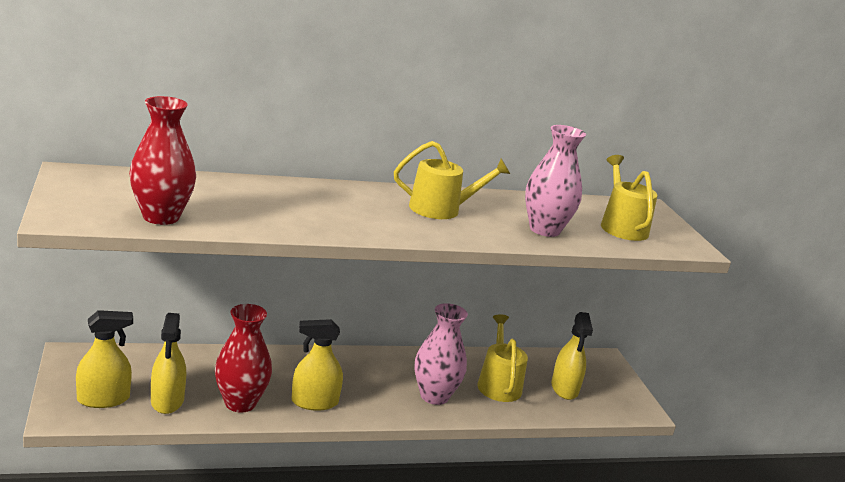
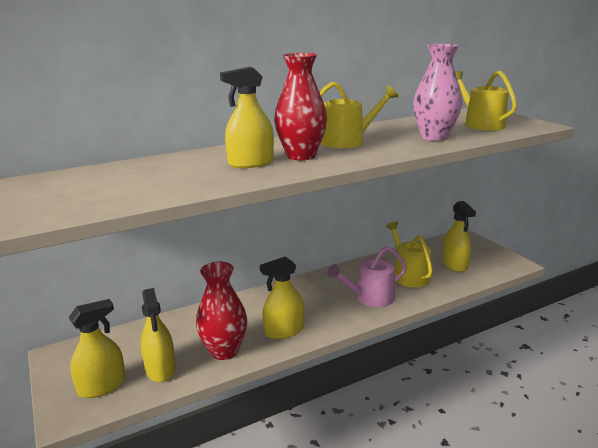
camera: 10 degrees left, 0 degrees up
red vase [129,96,196,225] -> red vase moved to [274,53,327,160]
pink vase [415,303,468,405] -> pink watering can [327,246,407,307]
none -> yellow spray bottle [220,67,274,168]

